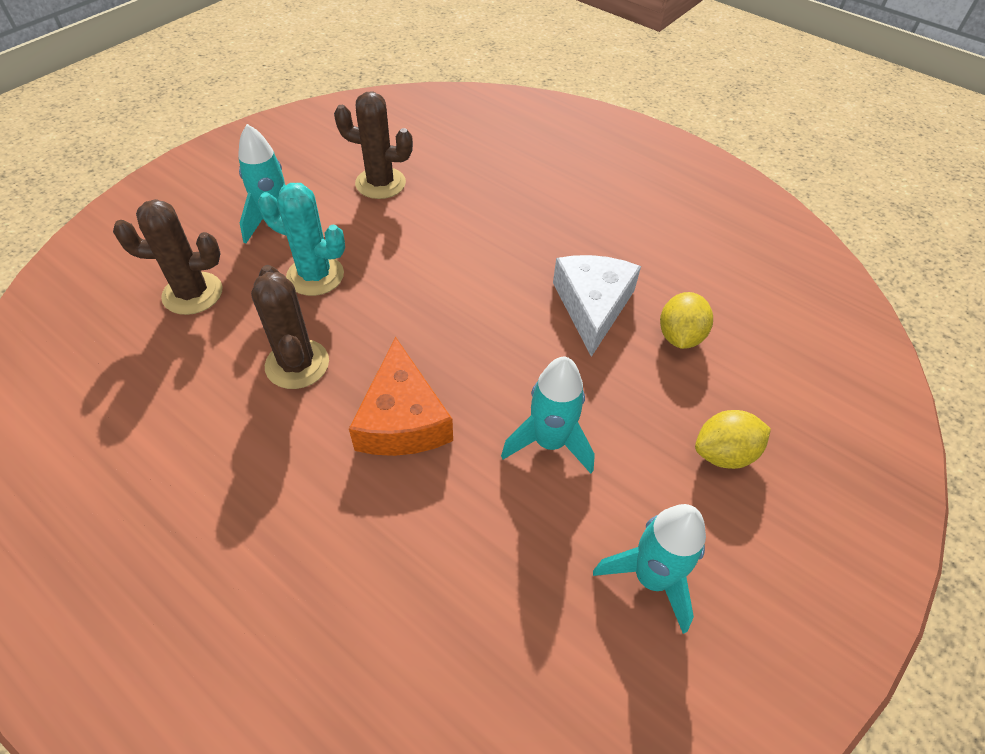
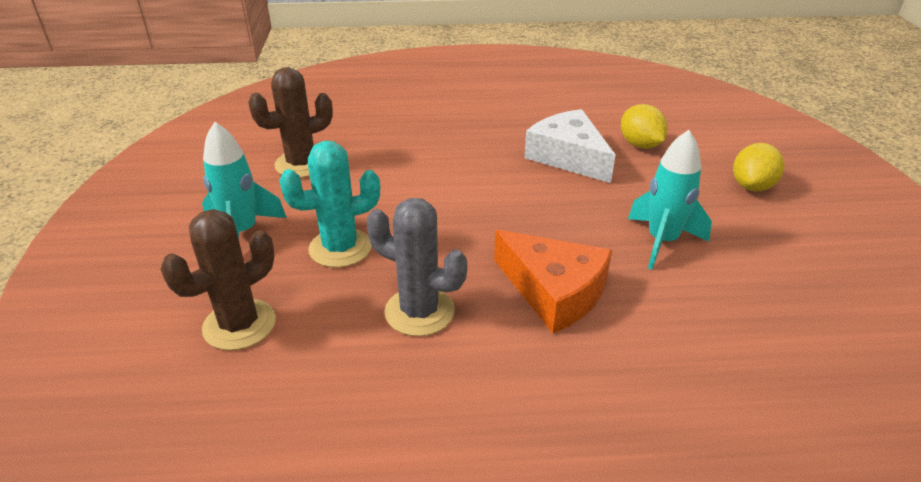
camera: 40 degrees left, 15 degrees down
brown cactus [251,265,329,389] -> grey cactus [366,198,467,336]
turquoise rocket [593,504,706,634] -> none

